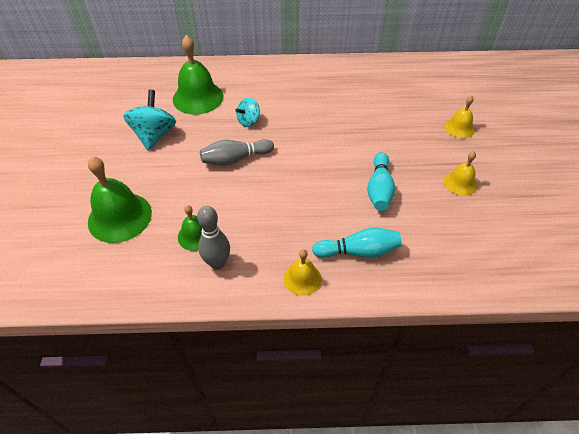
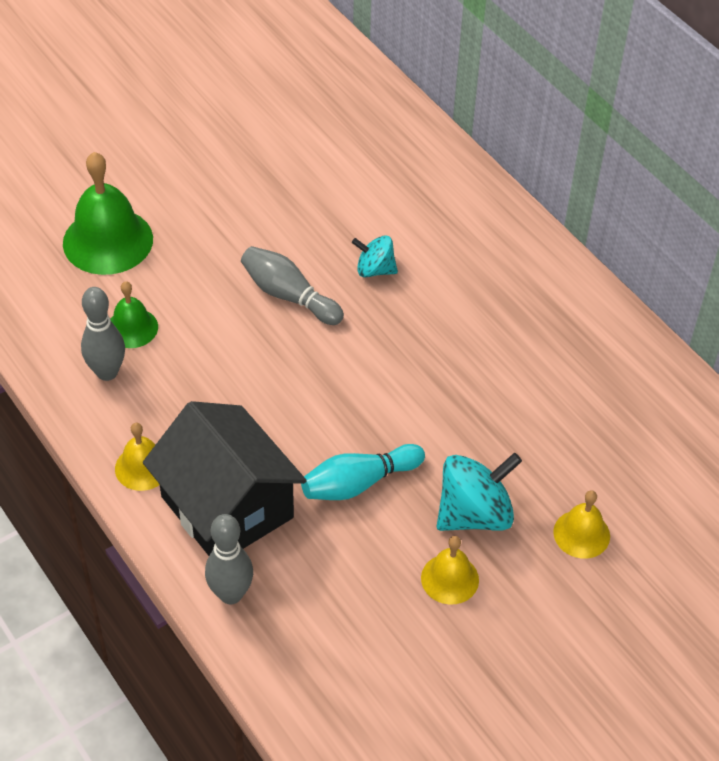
camera: 55 degrees right, 0 degrees up
turquoise spinning top [123,90,176,151] -> turquoise spinning top moved to [437,453,522,531]
green bell [173,35,224,115] -> none
turquoise bowling pin [312,227,402,258] -> black house [143,401,307,556]
none -> grey bowling pin [205,514,253,604]

